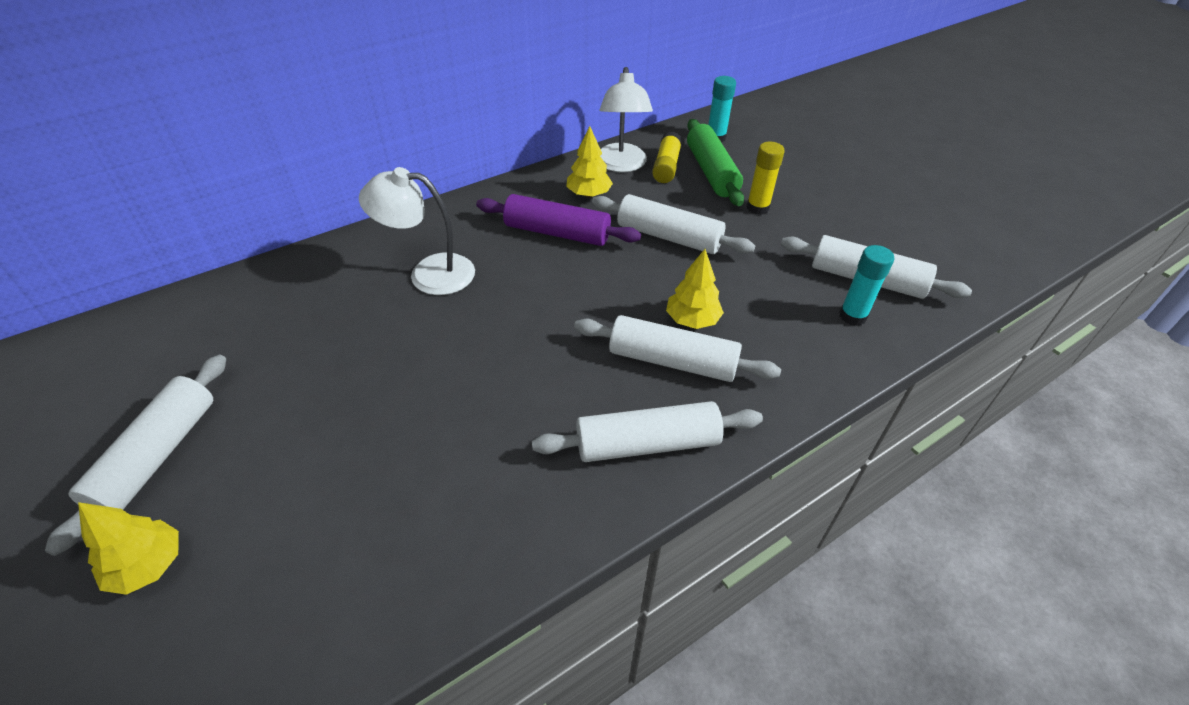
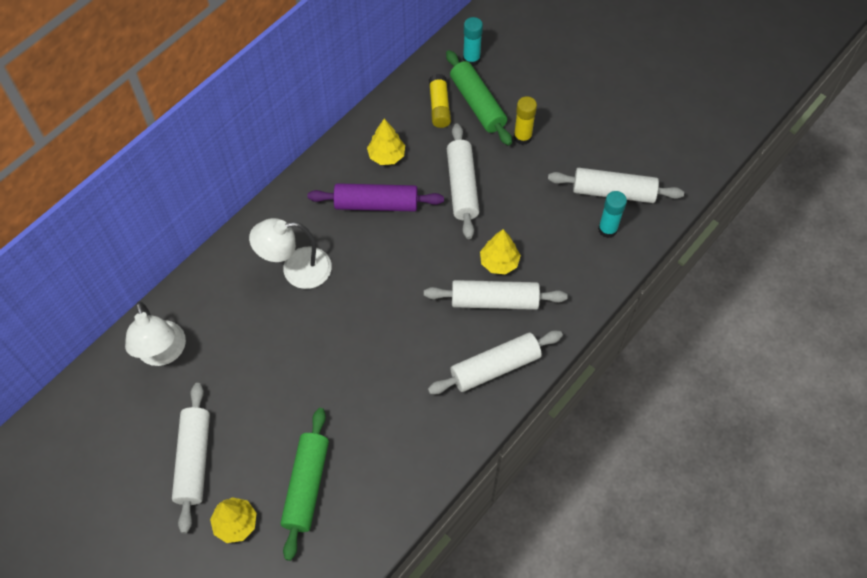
camera: 15 degrees left, 15 degrees up
white rolling pin [592,194,755,254] -> white rolling pin turned 75 degrees clockwise [447,123,479,239]
white lamp [599,67,653,172] -> white lamp moved to [125,302,186,366]
none -> green rolling pin [280,408,329,561]

